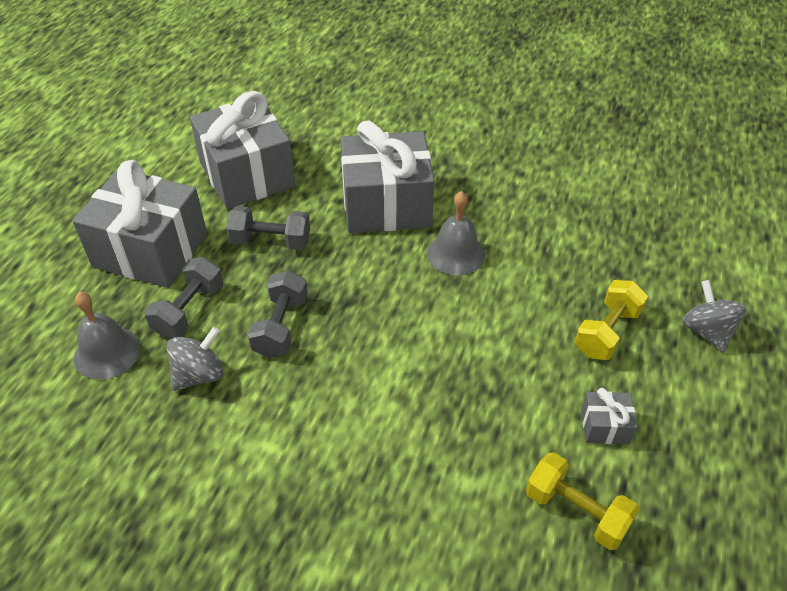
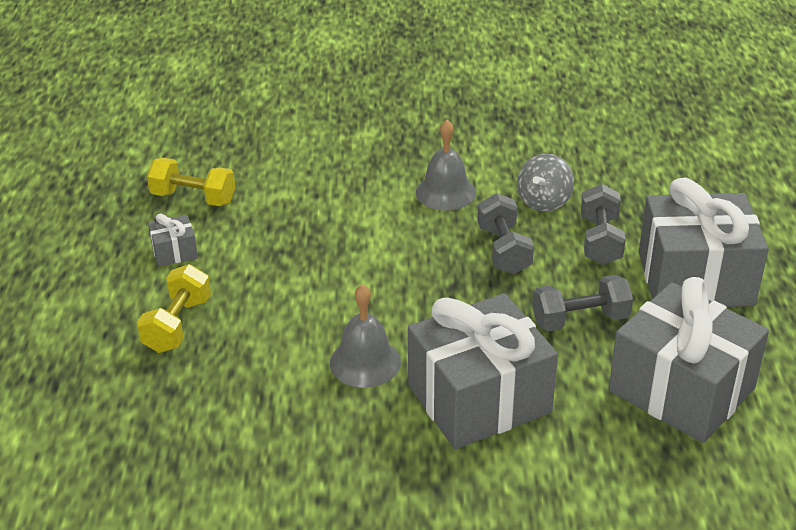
camera: 160 degrees right, 10 degrees down
grey bell [74,292,140,380] -> grey bell moved to [416,120,476,211]
grey spinning top [682,280,747,353] -> none

